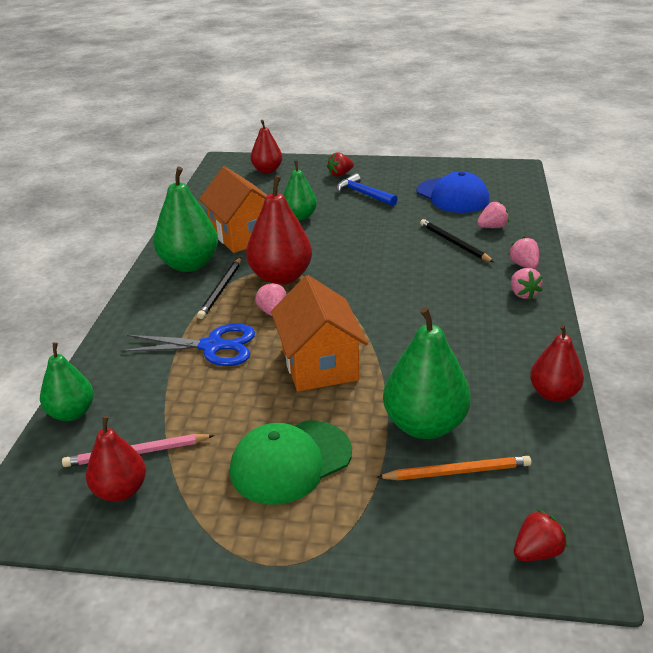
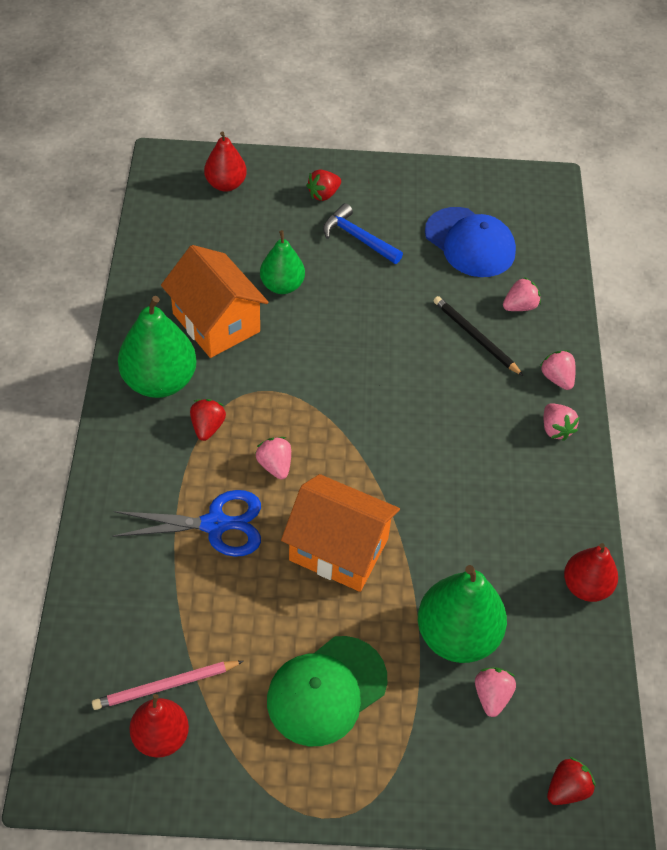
camera: 10 degrees left, 20 degrees up
green pear [40,342,94,421] -> none
black pencil [197,257,241,319] -> red strawberry [190,399,226,441]
red pear [246,176,312,285] -> none
orange house [271,275,368,392] -> orange house turned 45 degrees counterclockwise [281,474,400,592]
orange pencil [376,456,531,481] -> pink strawberry [475,667,516,717]

